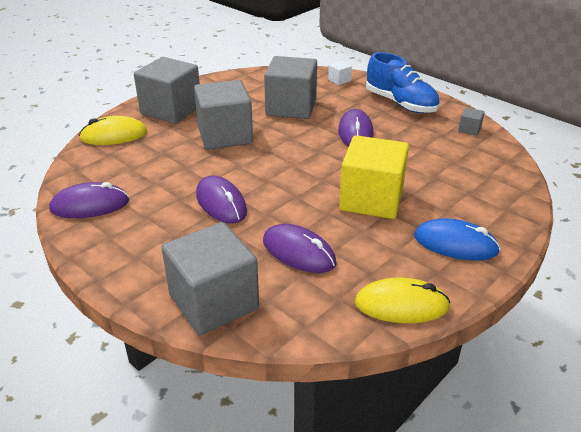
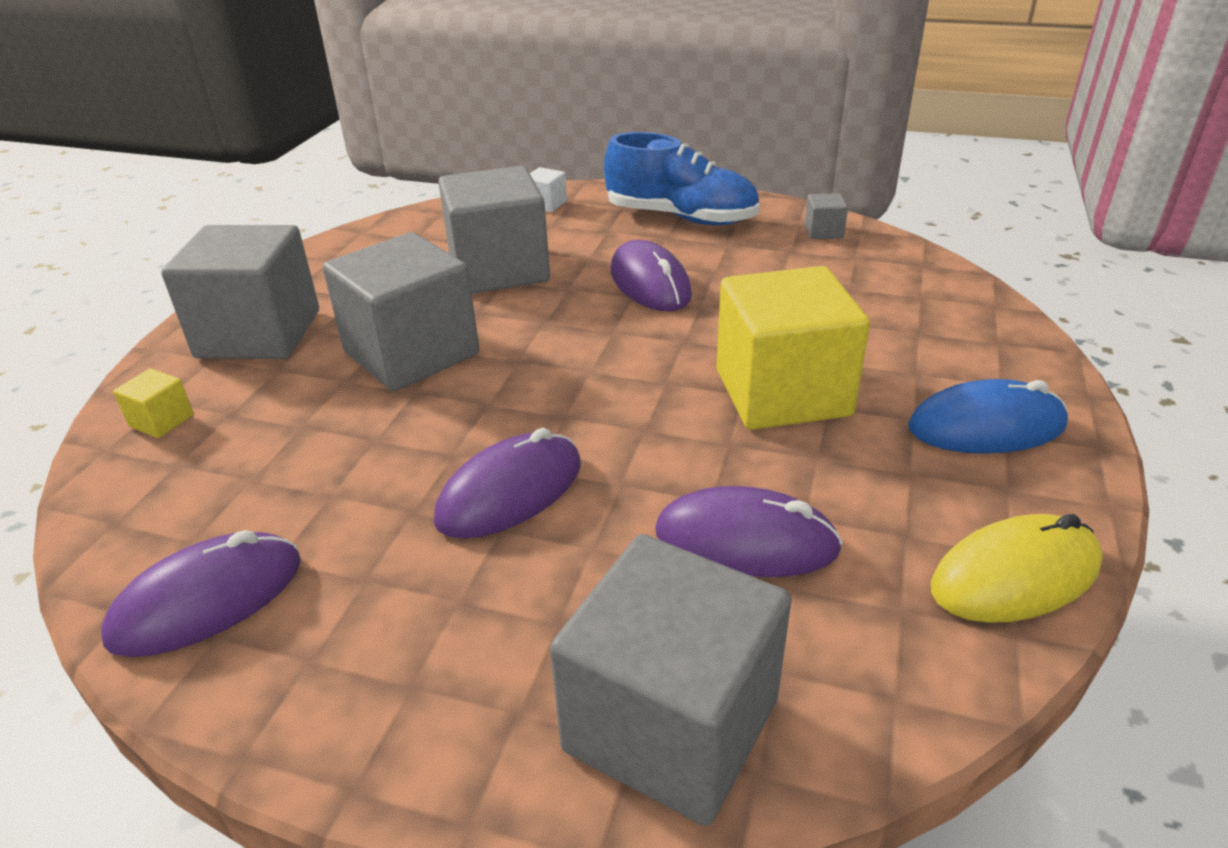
camera: 25 degrees left, 0 degrees up
yellow mouse [79,116,147,145] -> yellow cube [113,368,194,438]
purple mouse [196,175,247,224] -> purple mouse turned 75 degrees counterclockwise [434,428,581,539]

